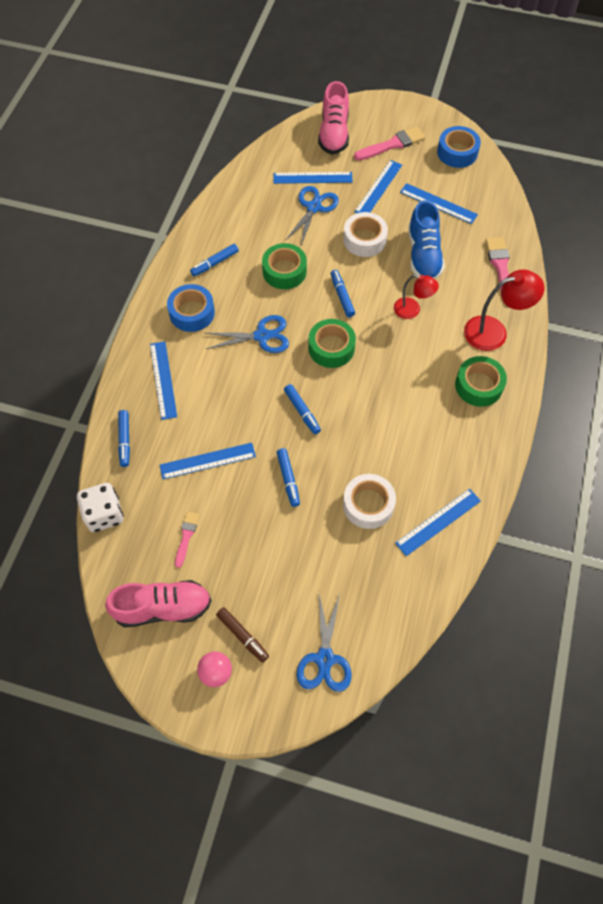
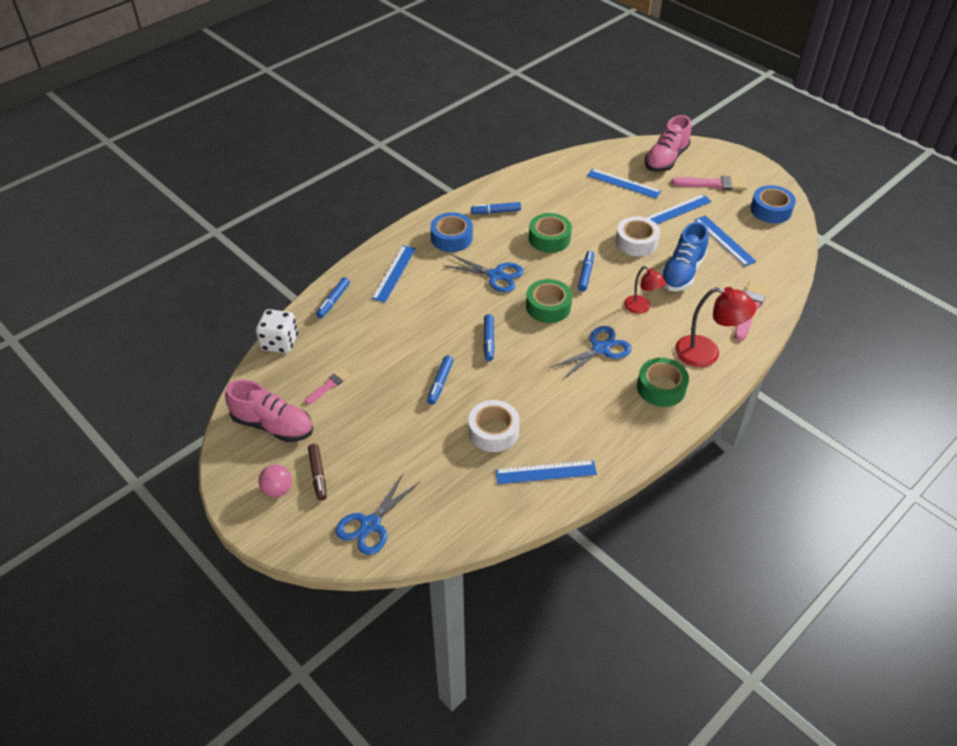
camera: 30 degrees right, 15 degrees down
blue ruler [160,443,256,479] -> none
blue scissors [285,186,339,245] -> blue scissors moved to [550,326,632,380]

